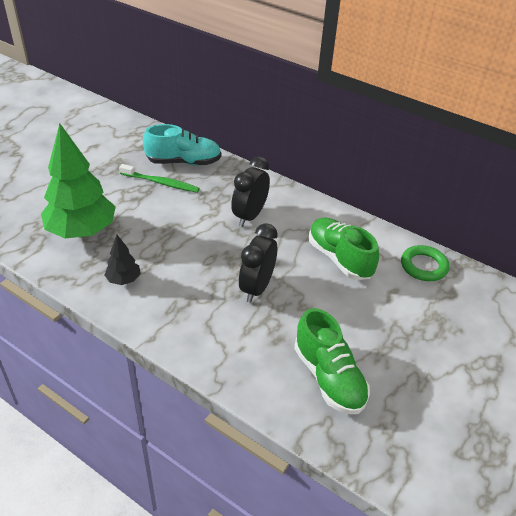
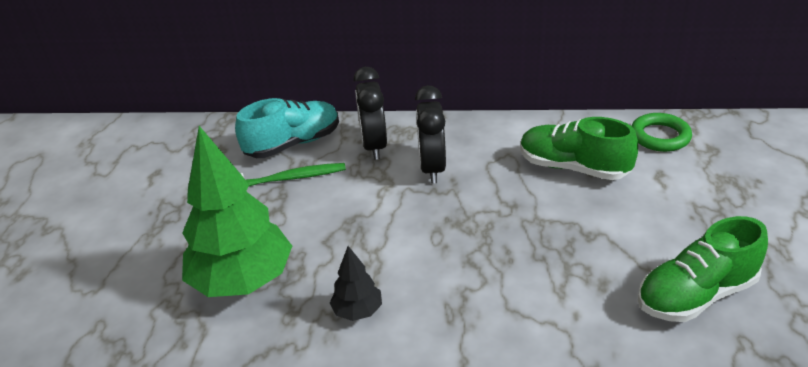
camera: 25 degrees left, 5 degrees down
black clock [239,223,278,303] -> black clock moved to [354,67,387,160]
green shoe [294,308,370,414] -> green shoe turned 120 degrees clockwise [638,216,768,322]

